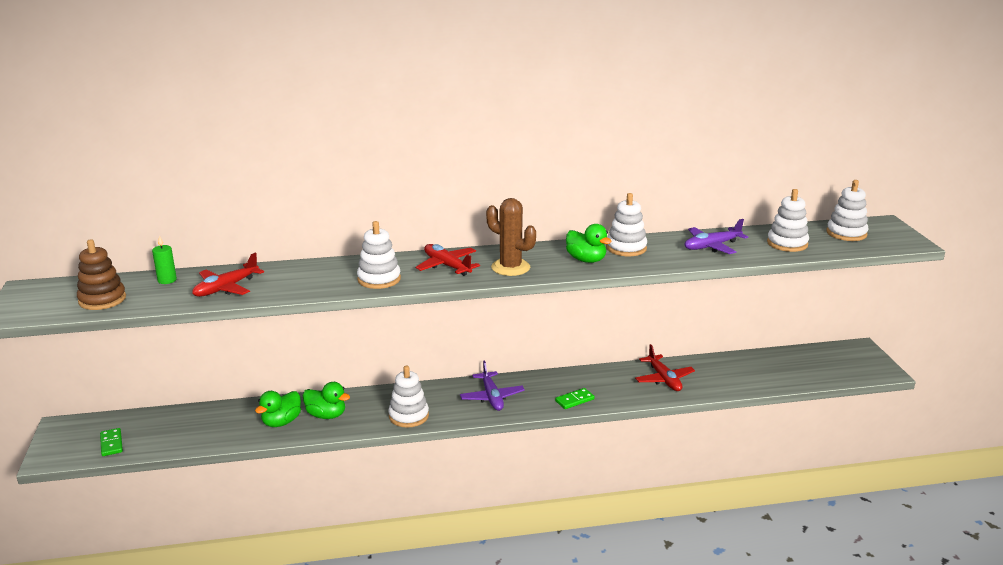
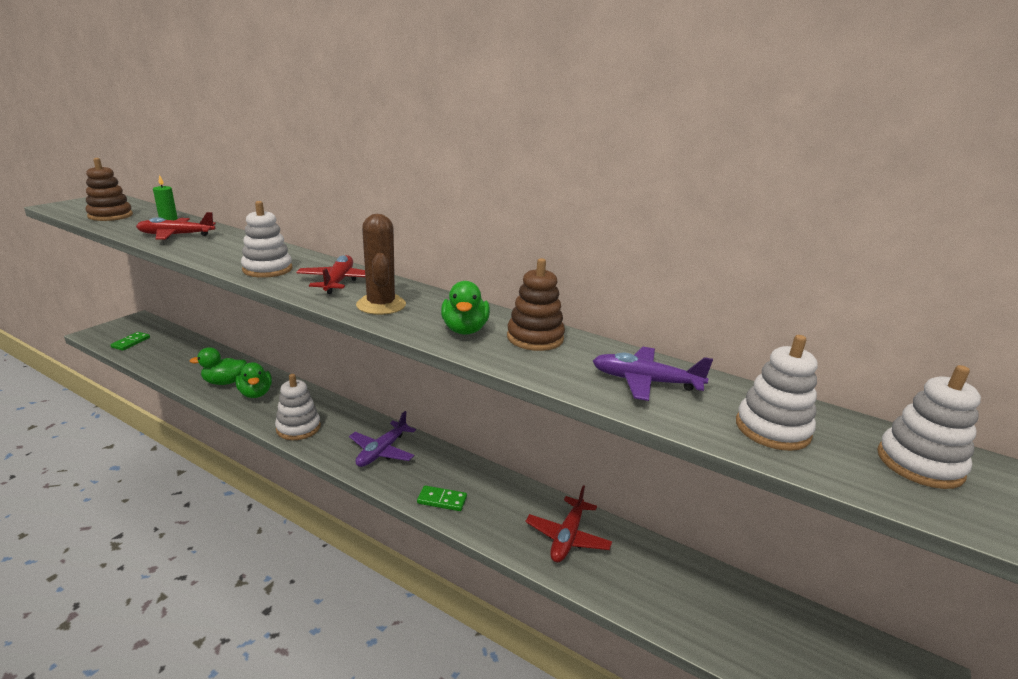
camera: 40 degrees right, 0 degrees up
white stacking toy [606,193,647,256] -> brown stacking toy [507,258,565,351]

